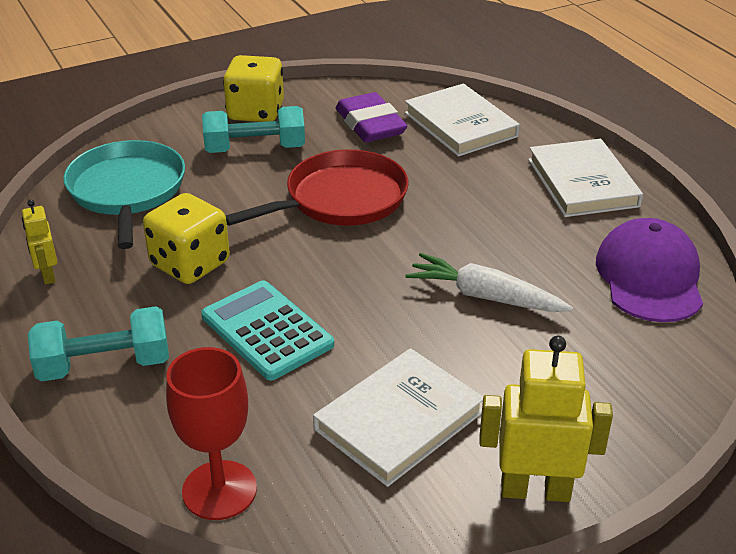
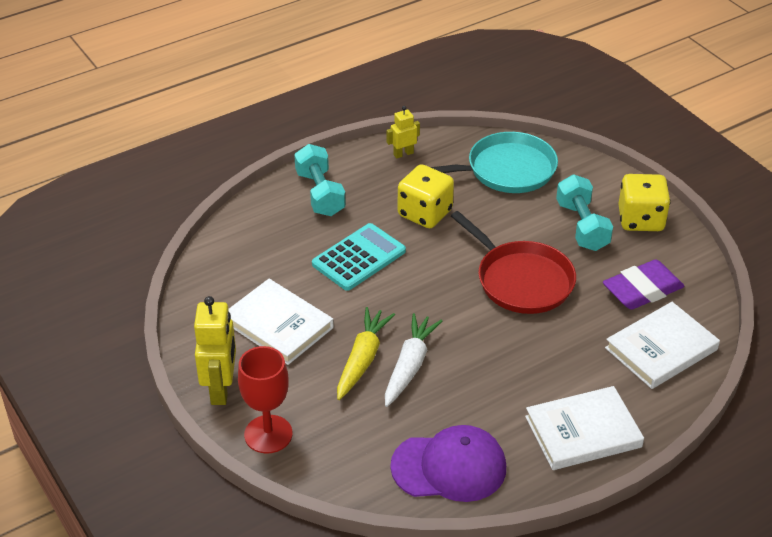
camera: 85 degrees right, 5 degrees up
red goblet [166,347,257,520] -> red goblet moved to [238,346,292,454]
none -> yellow carrot [337,307,395,400]

